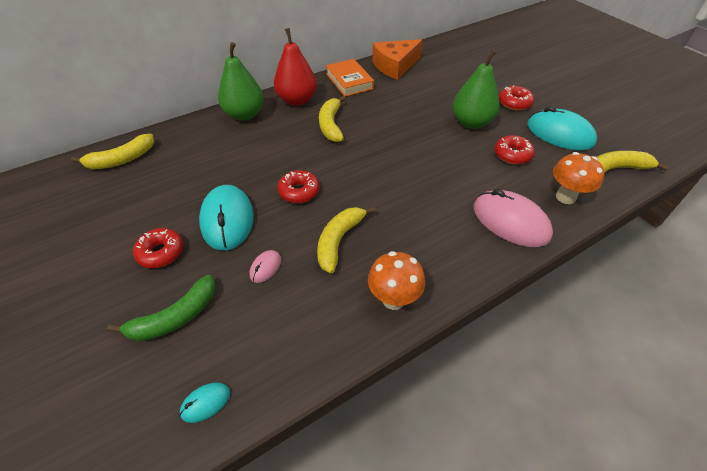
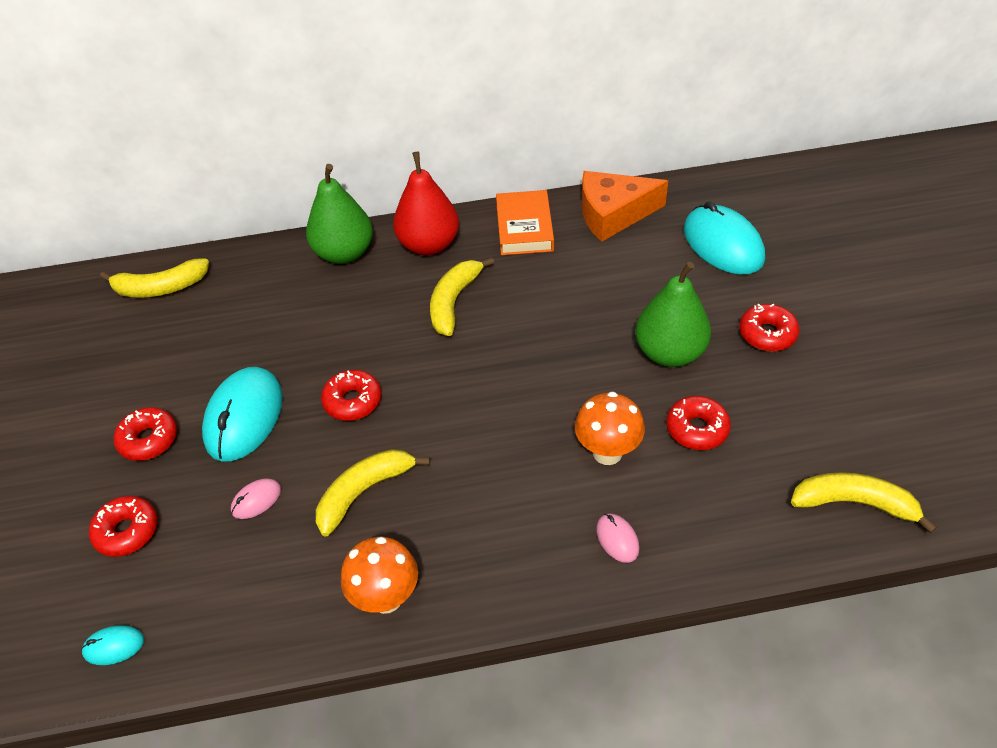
camera: 25 degrees right, 0 degrees up
green banana [107,275,215,341] -> red donut [89,496,158,557]
pink mouse [474,189,553,247] -> pink mouse [596,513,640,563], size x0.45
turquoise mouse [527,106,597,150] -> turquoise mouse moved to [684,201,765,275]
orange mushroom [553,152,604,204] -> orange mushroom moved to [575,392,645,465]

